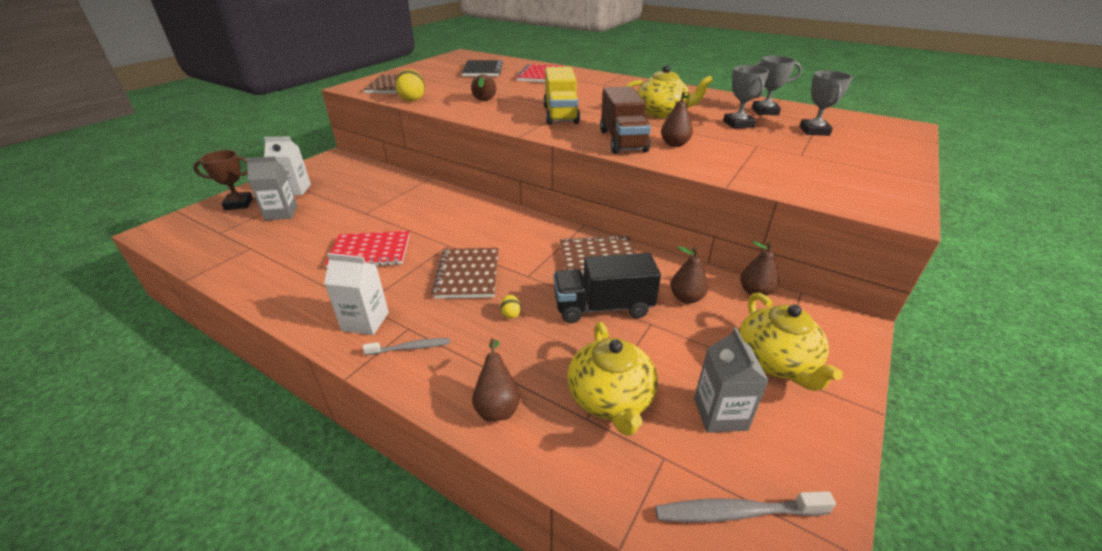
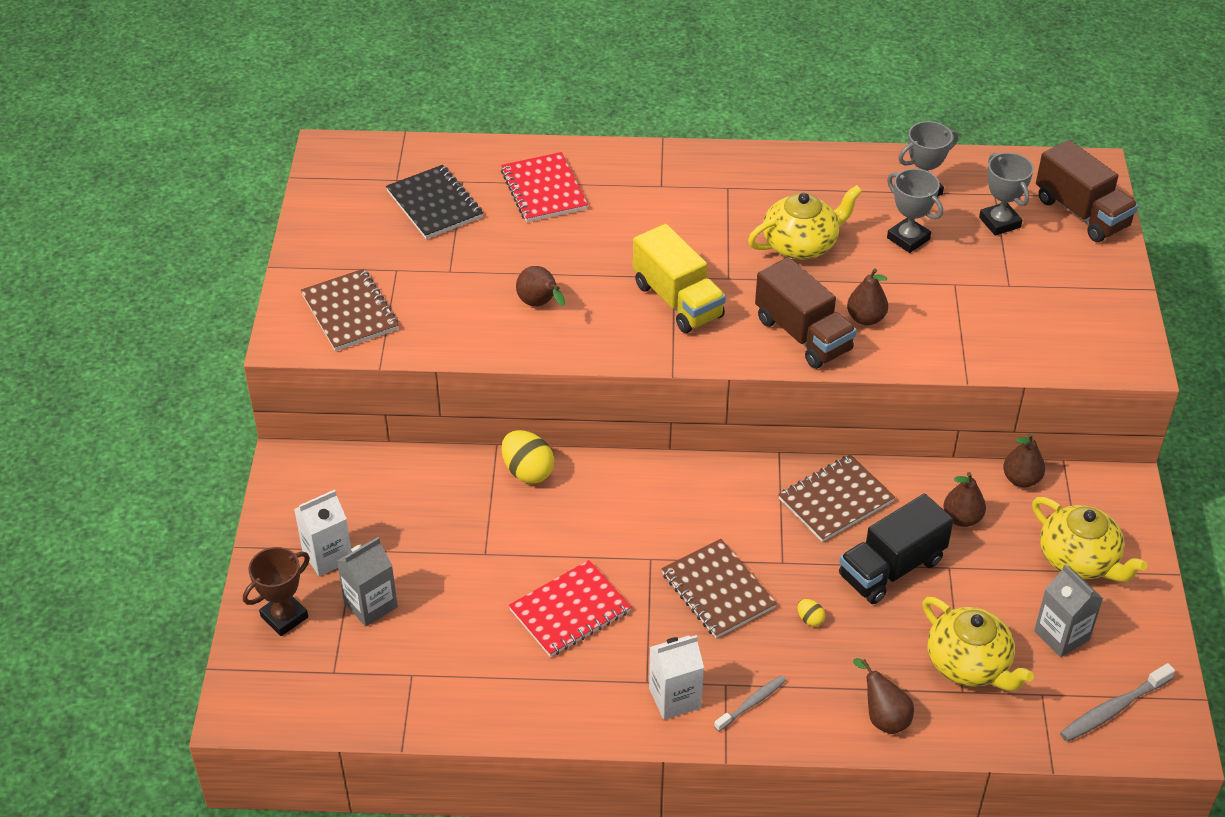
camera: 30 degrees left, 10 degrees up
yellow egg [395,69,425,101] -> yellow egg moved to [501,430,554,484]
none -> brown truck [1036,140,1138,242]

